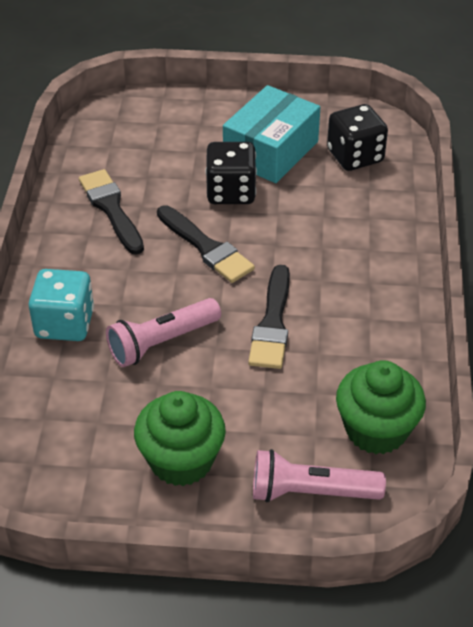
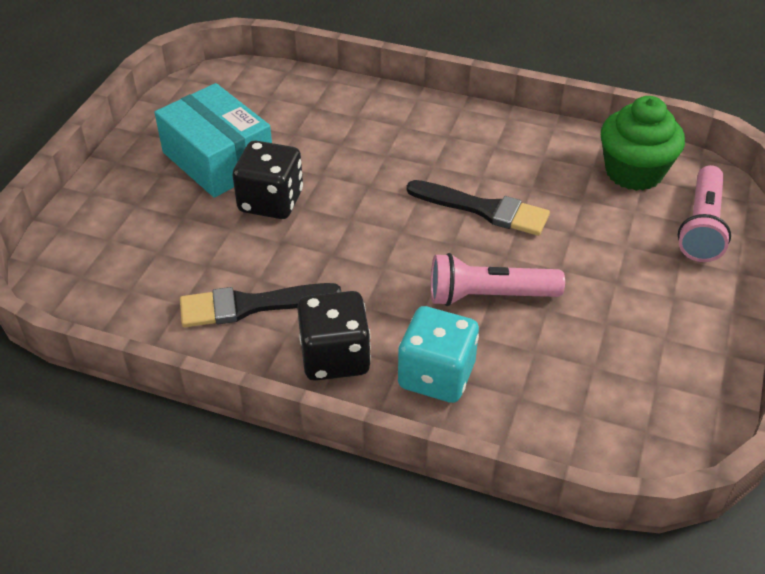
camera: 75 degrees left, 0 degrees up
pink flashlight [106,298,221,367] -> pink flashlight turned 105 degrees clockwise [431,253,565,306]
green cupcake [134,391,226,486] -> none
black brush [157,205,255,283] -> none
black dice [327,104,388,171] -> black dice moved to [297,291,371,381]

